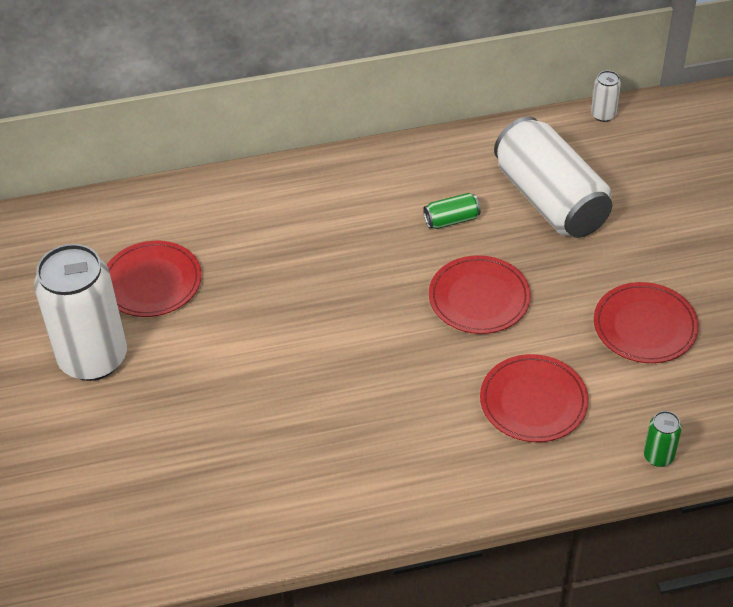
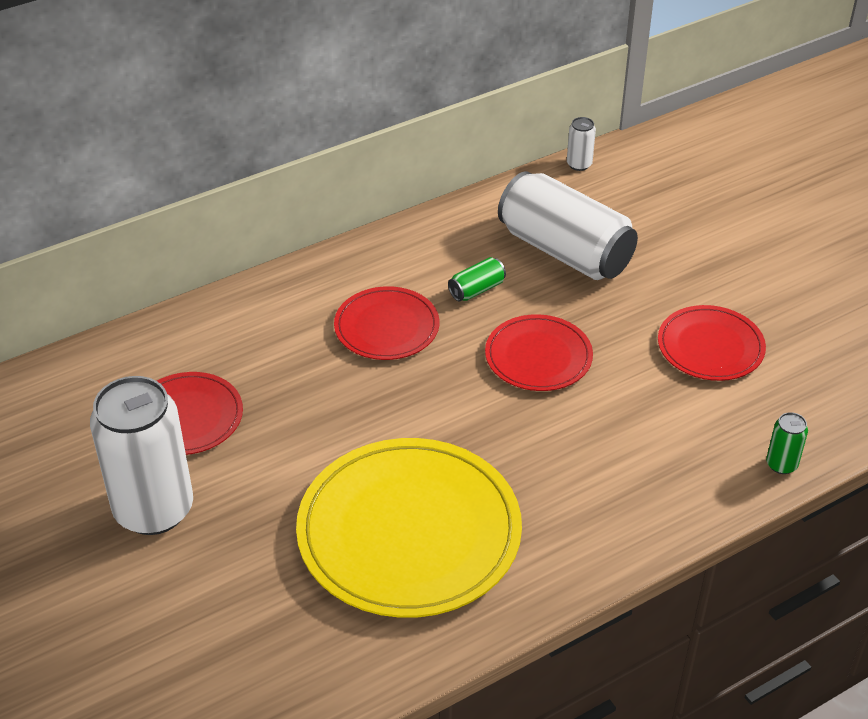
camera: 20 degrees left, 5 degrees down
red plate [480,354,589,442] -> red plate moved to [334,286,439,360]
none -> yellow plate [296,438,522,618]

